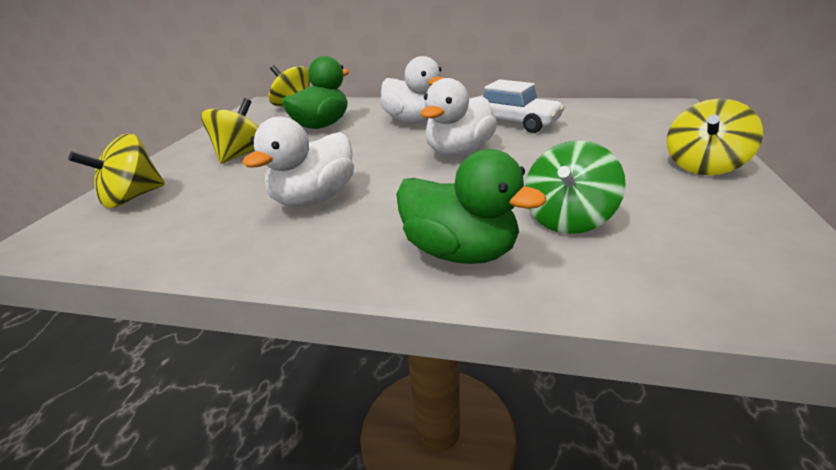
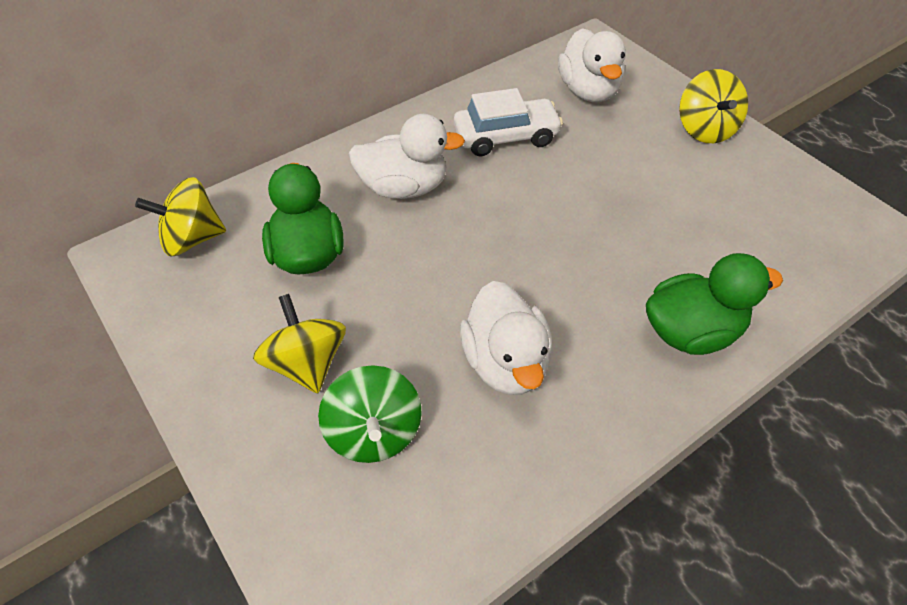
camera: 50 degrees left, 20 degrees up
yellow spinning top [68,133,165,208] -> none
white duck [421,78,497,156] -> white duck moved to [558,28,626,102]
green spinning top [525,140,626,234] -> green spinning top moved to [318,365,422,463]

